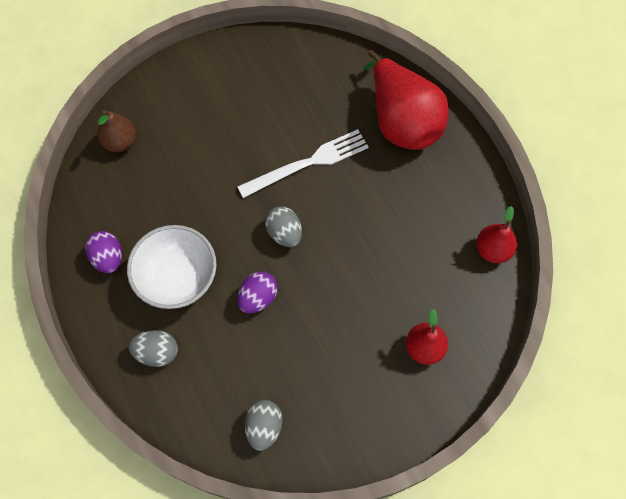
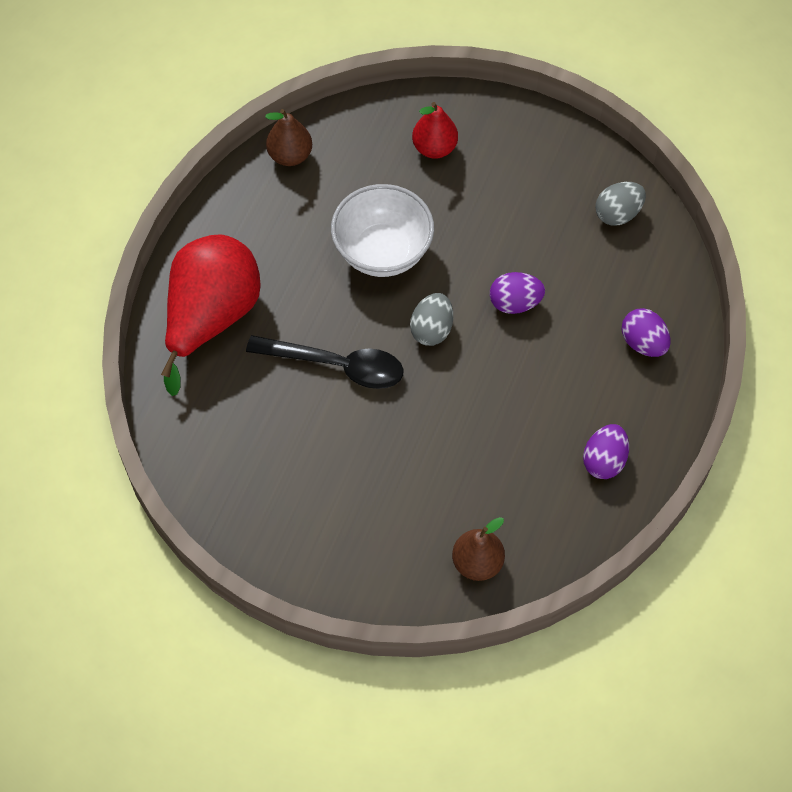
camera: 130 degrees left, 5 degrees down
white bowl [127,225,217,309] -> white bowl moved to [331,184,434,277]
grey egg [129,330,178,367] -> purple egg [622,308,671,357]
white fork [237,129,369,198] -> black spoon [246,335,404,389]
red pear [476,206,517,263] -> brown pear [265,109,312,166]

